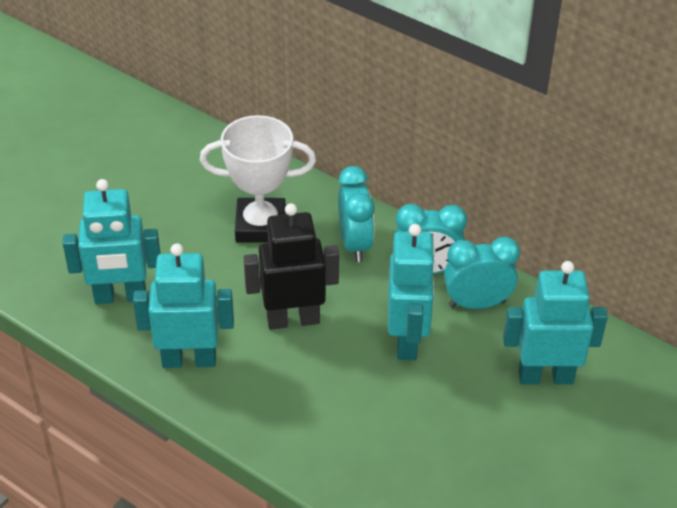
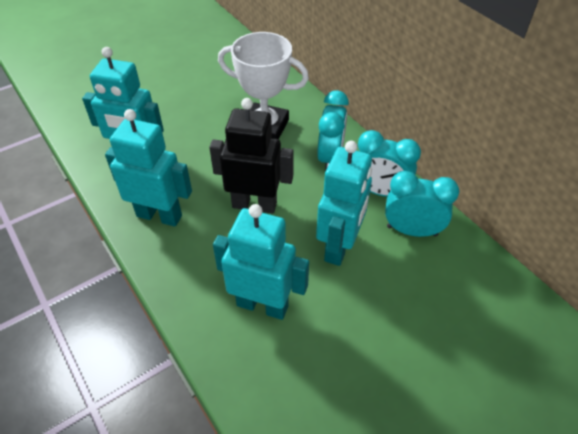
camera: 20 degrees right, 5 degrees up
turquoise robot [503,261,608,385] -> turquoise robot moved to [213,204,309,320]

